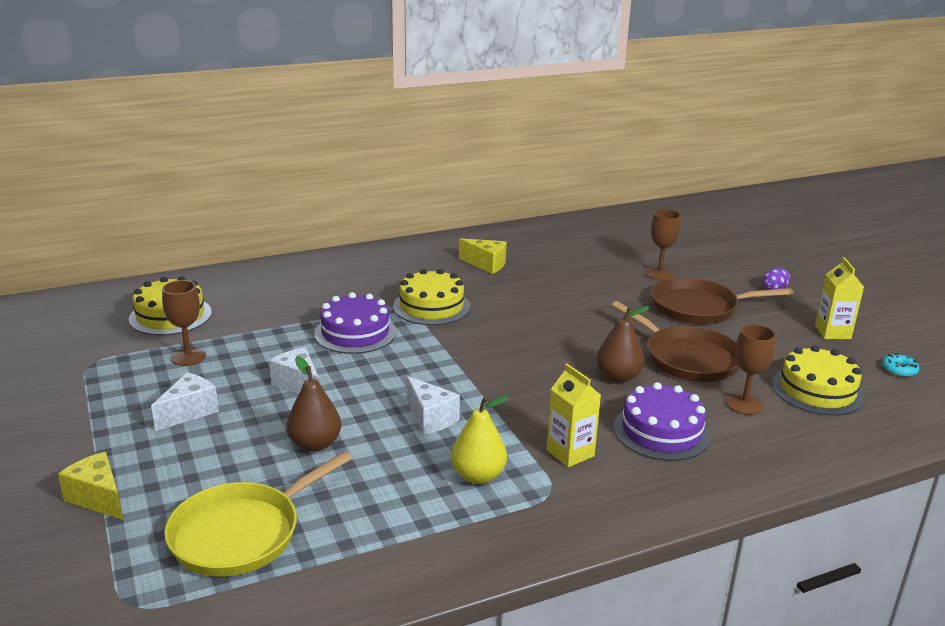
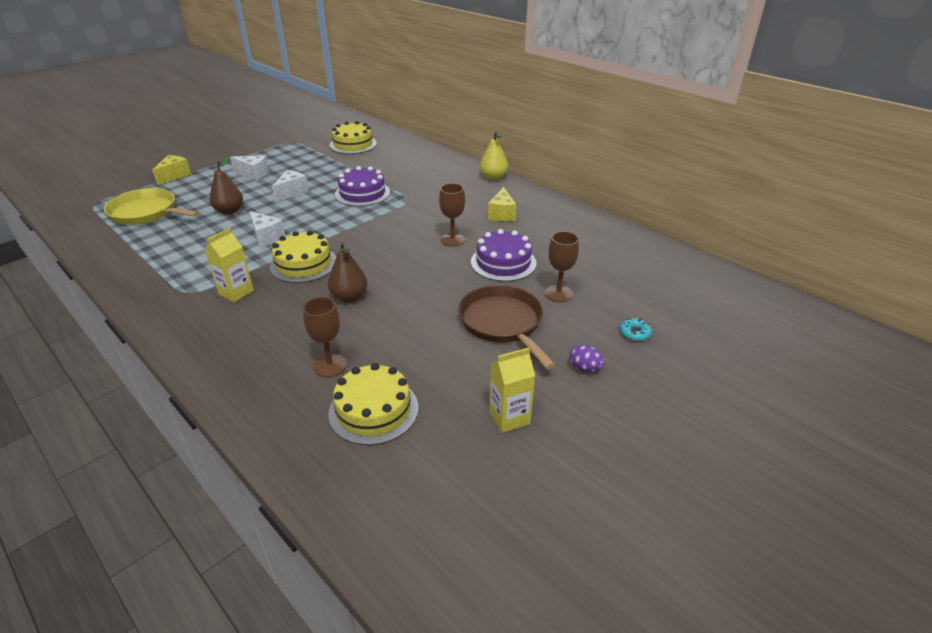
camera: 70 degrees right, 10 degrees up
brown goblet [162,280,206,366] -> brown goblet moved to [439,183,465,247]
yellow cake [393,269,470,325] -> yellow cake moved to [270,231,336,283]
white cheese [407,376,460,435] -> white cheese turned 75 degrees counterclockwise [249,211,285,247]
yellow pear [451,396,509,484] -> yellow pear moved to [480,132,508,180]
brown pan [611,301,739,382] -> none
purple cake [614,382,711,461] -> purple cake moved to [471,229,537,282]
turquoise donut [882,353,919,377] -> turquoise donut moved to [620,318,652,341]

